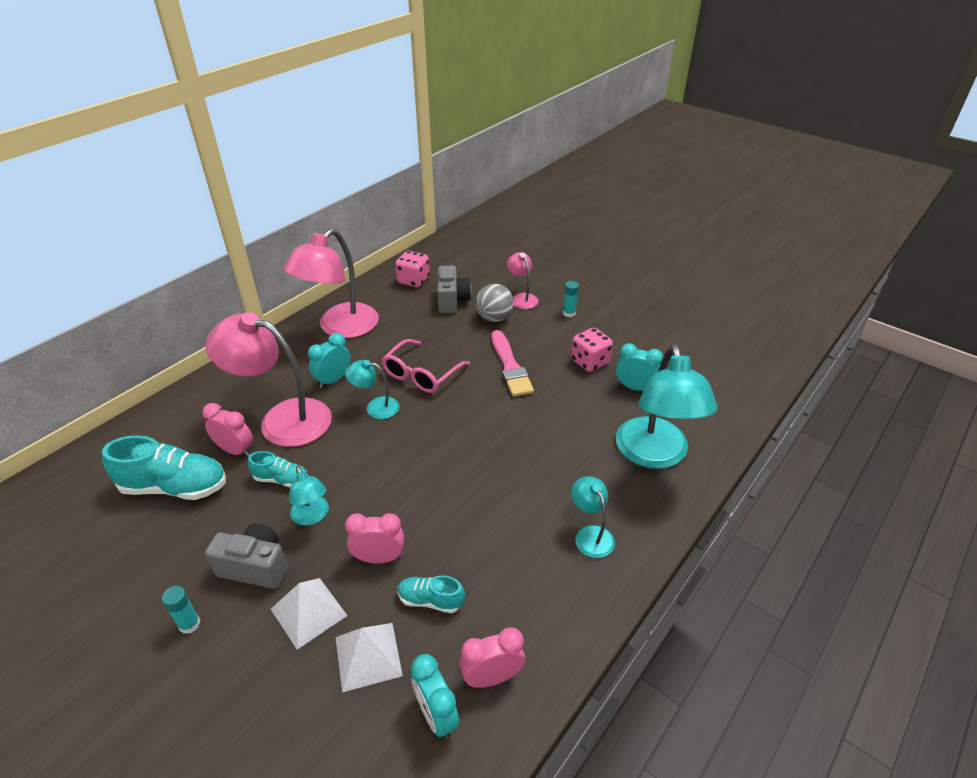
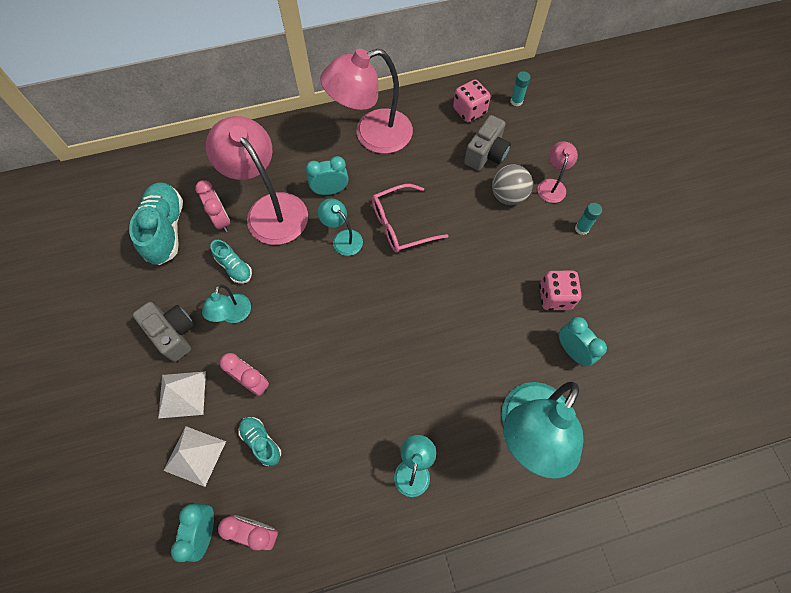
camera: 35 degrees right, 25 degrees up
turquoise shoe [102,435,226,500] -> turquoise shoe turned 135 degrees counterclockwise [129,182,183,265]
turquoise glue stick [162,586,200,634] -> turquoise glue stick moved to [510,71,531,106]
pink brush [492,330,534,397] -> none

